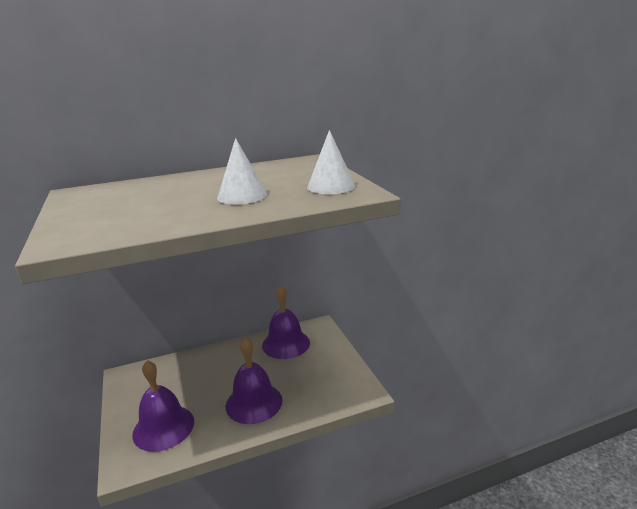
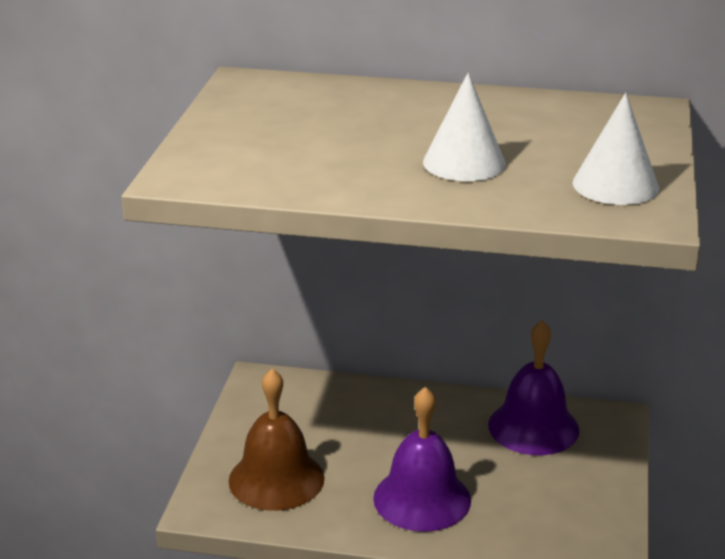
camera: 30 degrees right, 5 degrees up
purple bell [132,360,194,452] -> brown bell [229,369,324,511]

